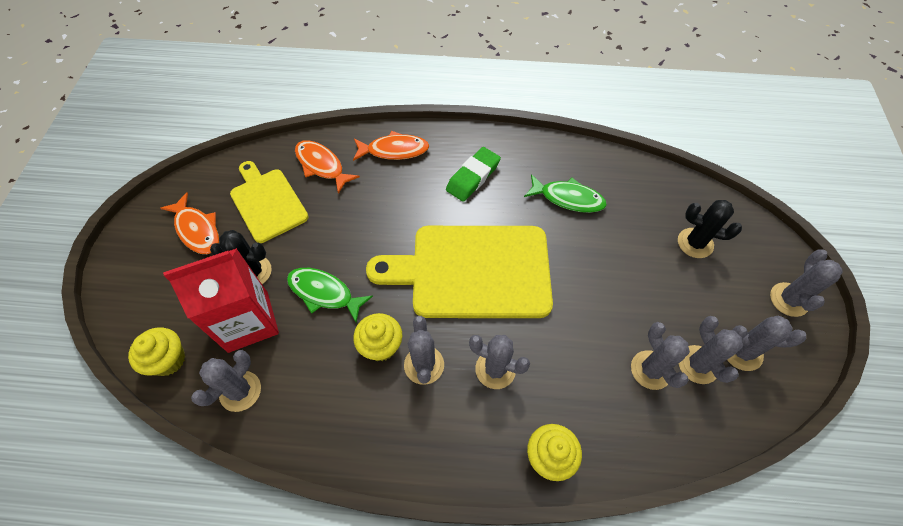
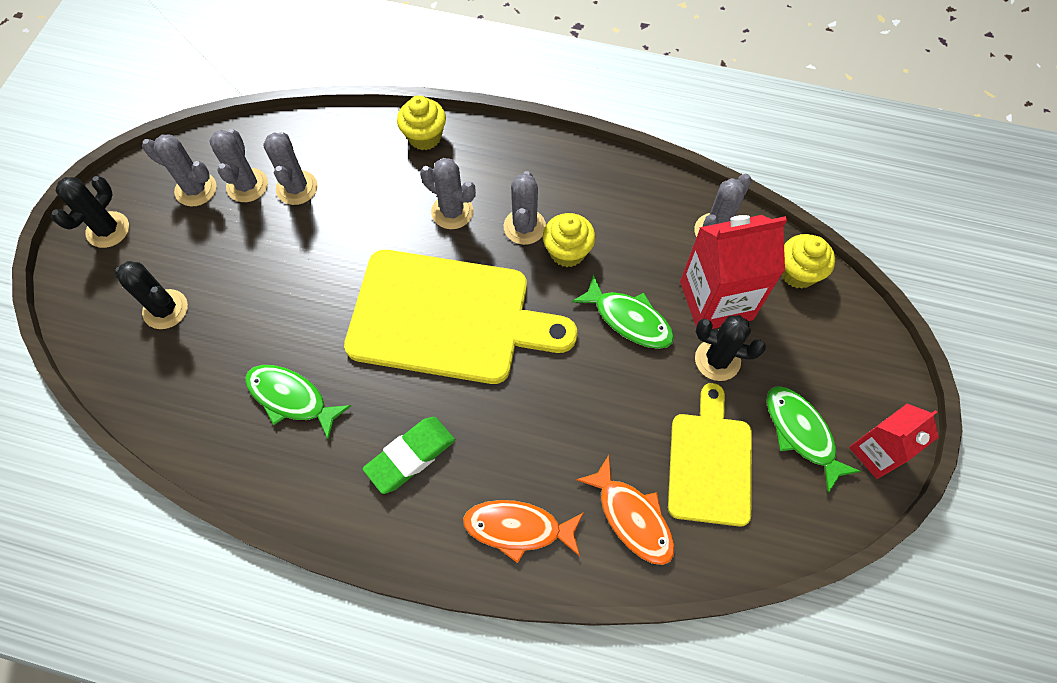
camera: 170 degrees left, 5 degrees up
orange fish [160,192,219,254] -> green fish [767,386,861,493]
yellow cutting board [230,161,309,243] -> yellow cutting board turned 150 degrees counterclockwise [668,383,752,527]
grey cactus [770,250,843,317] -> black cactus [51,176,129,248]
none -> red carton [849,404,939,479]

